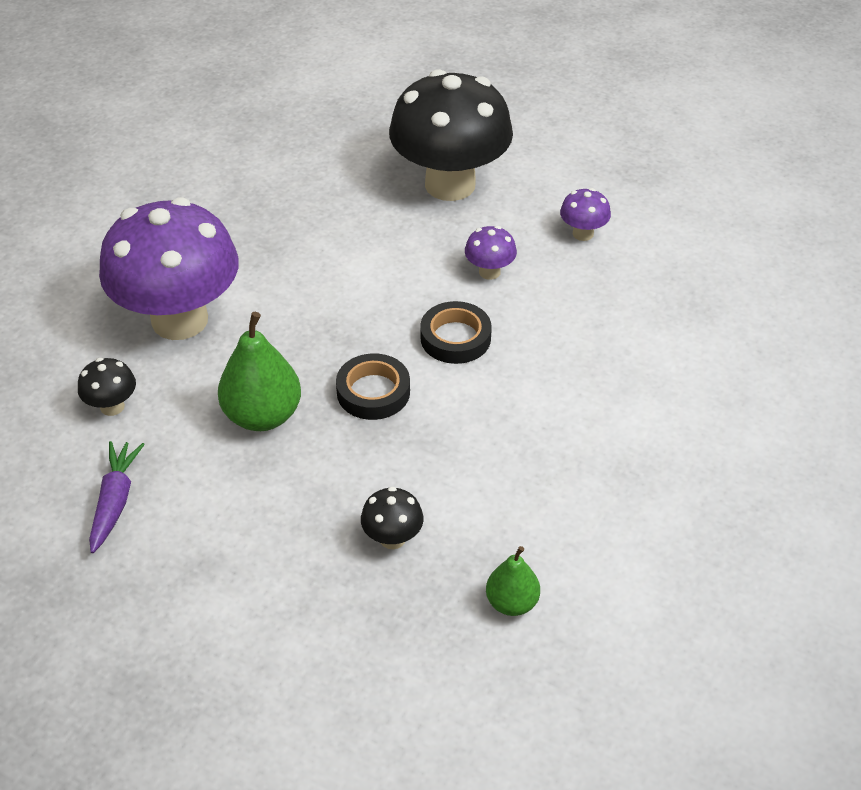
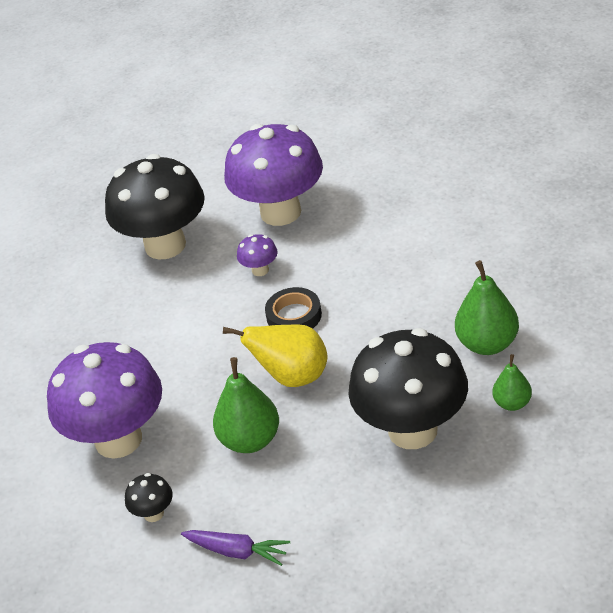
camera: 40 degrees left, 5 degrees down
purple carrot [89,441,145,553] -> purple carrot turned 150 degrees clockwise [181,530,290,566]
black tape [336,353,410,420] -> yellow pear [223,324,327,387]
black mushroom [361,487,423,550] -> black mushroom [348,328,468,449], size x2.49
purple mushroom [560,188,611,241] -> purple mushroom [224,124,323,226], size x2.49
none -> green pear [455,260,519,355]

